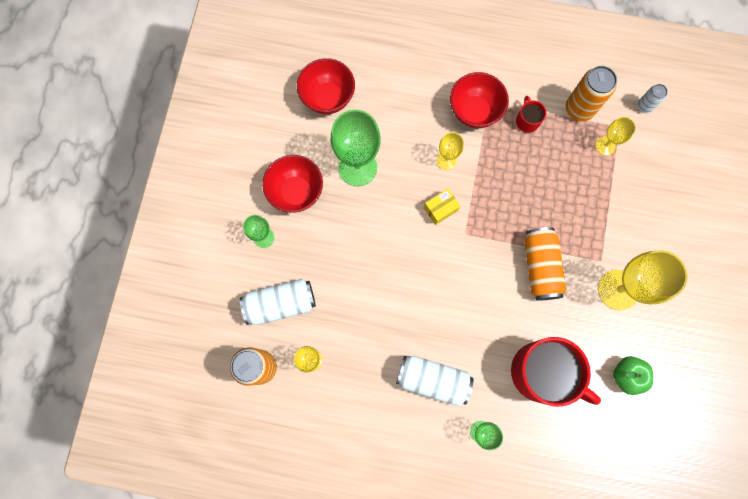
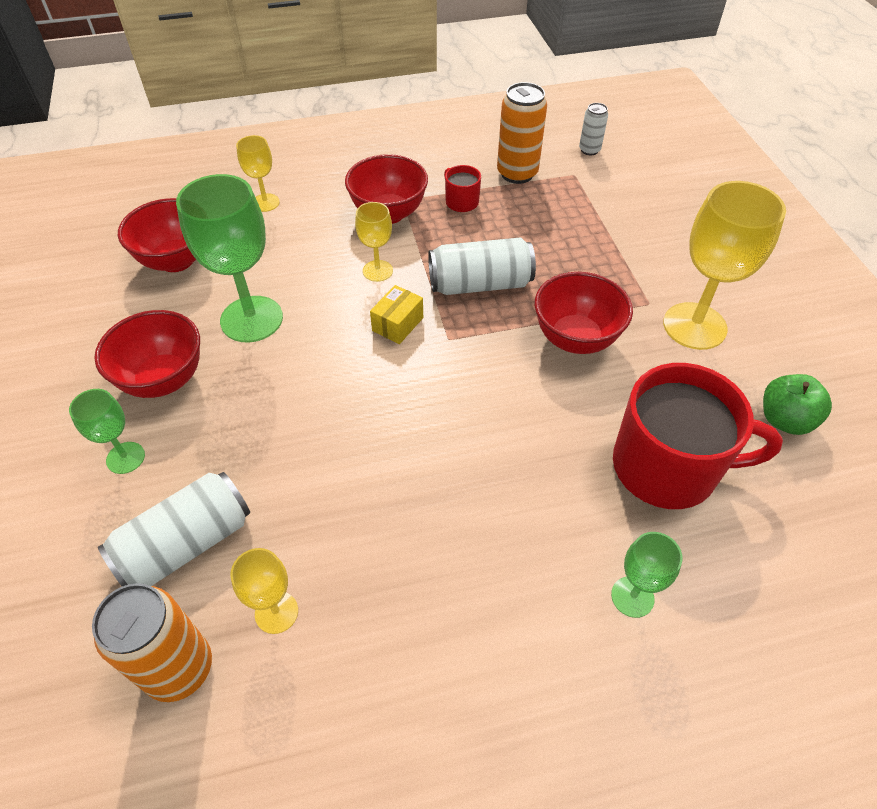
camera: 25 degrees left, 25 degrees down
white can [396,356,473,406] -> white can moved to [428,238,536,295]
orange can [524,227,566,301] -> red bowl [535,272,633,354]
yellow goblet [595,117,636,156] -> yellow goblet moved to [236,135,280,212]

